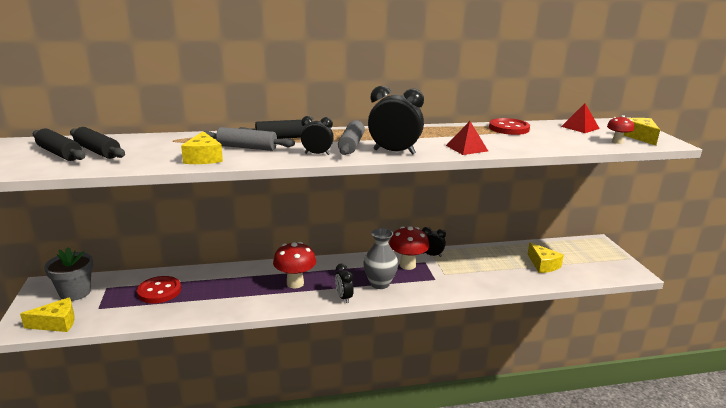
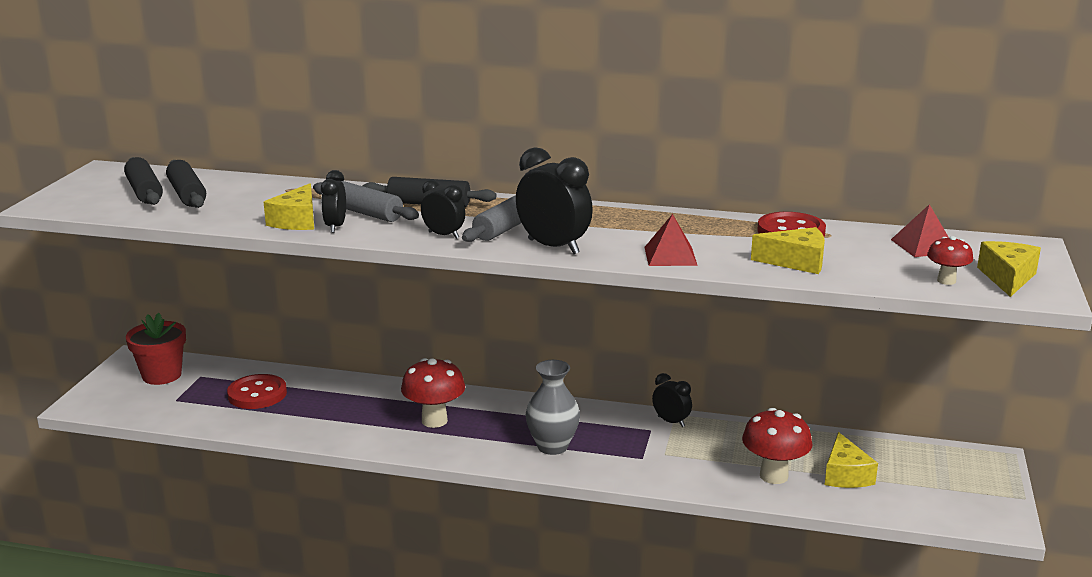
camera: 25 degrees right, 0 degrees up
yellow cheese [20,297,75,332] -> yellow cheese moved to [751,227,825,274]
grey flower pot [44,247,93,301] -> red flower pot [126,313,186,385]
black clock [335,264,354,303] -> black clock moved to [321,170,346,233]
red mushroom [389,226,429,270] -> red mushroom moved to [742,408,813,484]

